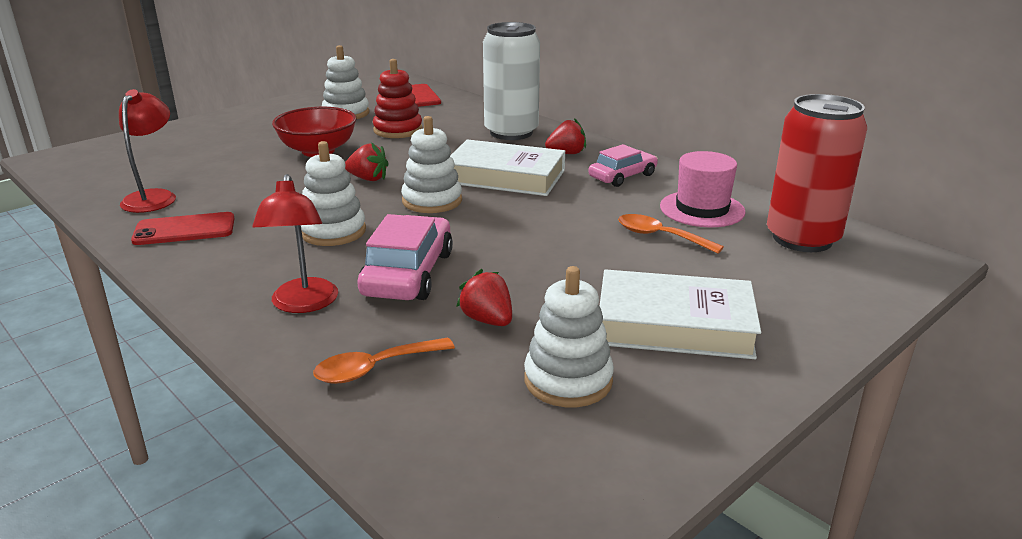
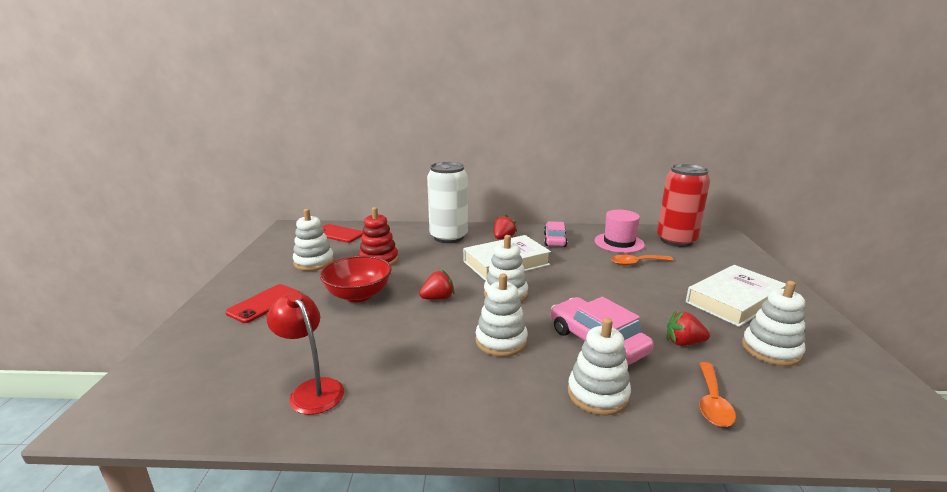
camera: 45 degrees left, 5 degrees down
red phone [131,212,235,245] -> red phone moved to [225,284,300,323]
red lamp [252,174,338,313] -> white stacking toy [568,318,631,415]

